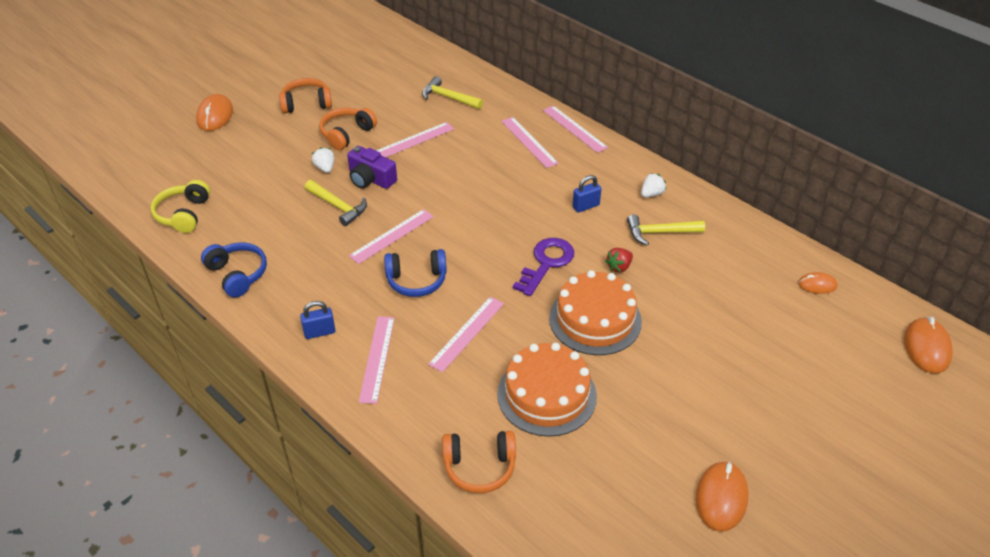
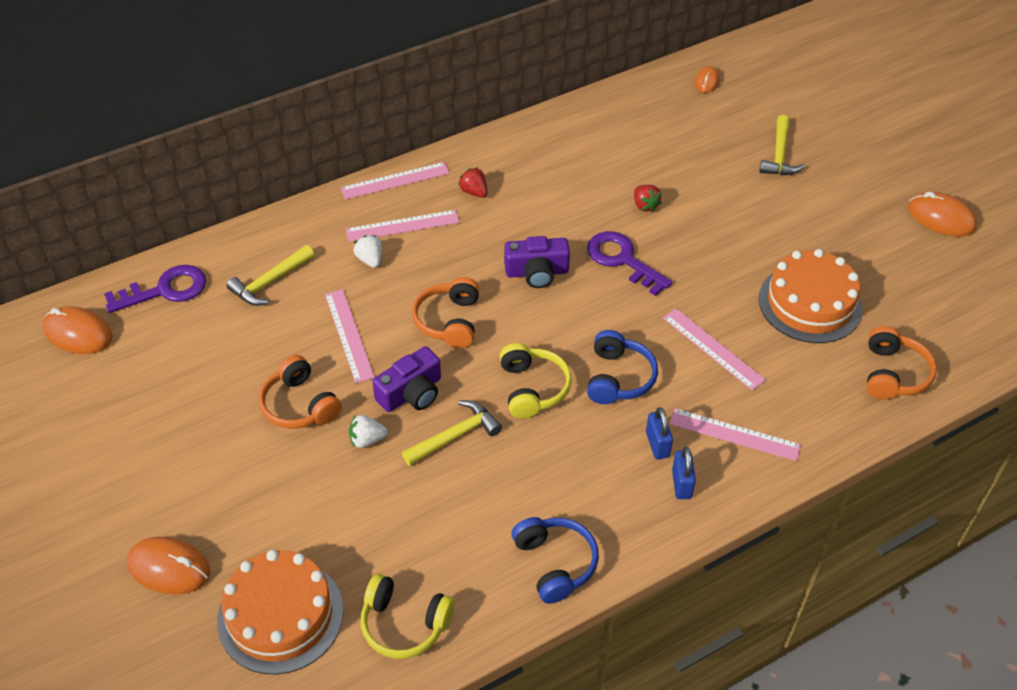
camera: 75 degrees left, 5 degrees up
blue headphones [201,243,267,297] -> blue headphones turned 90 degrees clockwise [512,517,599,604]
orange headphones [279,78,332,113] -> orange headphones moved to [412,277,479,348]
pink ruler [349,209,434,264] -> yellow headphones [500,343,572,419]
orange cake [549,270,642,355] -> orange cake moved to [217,550,343,675]
blue padlock [572,175,601,213] -> blue padlock moved to [646,407,673,459]
yellow hammer [627,214,705,246] -> yellow hammer moved to [759,115,805,175]
white strawberry [641,173,666,198] -> white strawberry moved to [353,235,382,268]
orange mouse [904,317,953,373] -> orange mouse moved to [43,306,113,354]
none -> purple key [104,265,206,313]
none -> red strawberry [458,167,487,198]
none -> purple camera [504,236,570,288]

